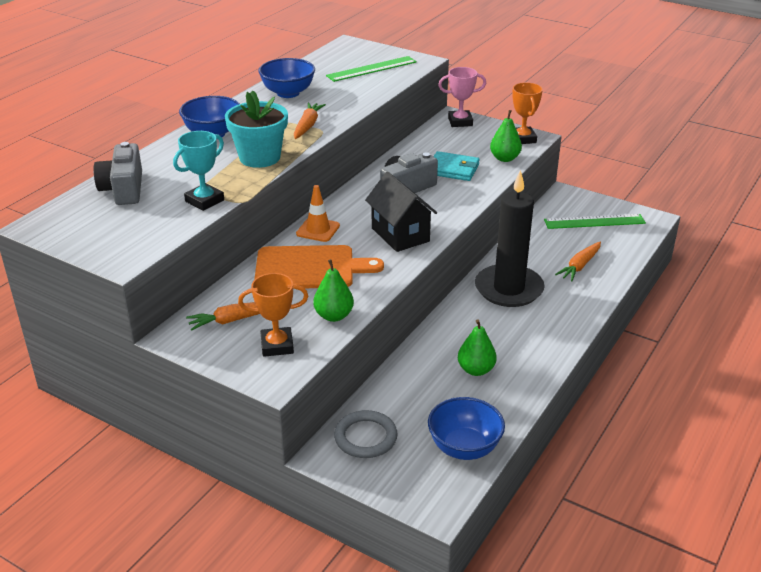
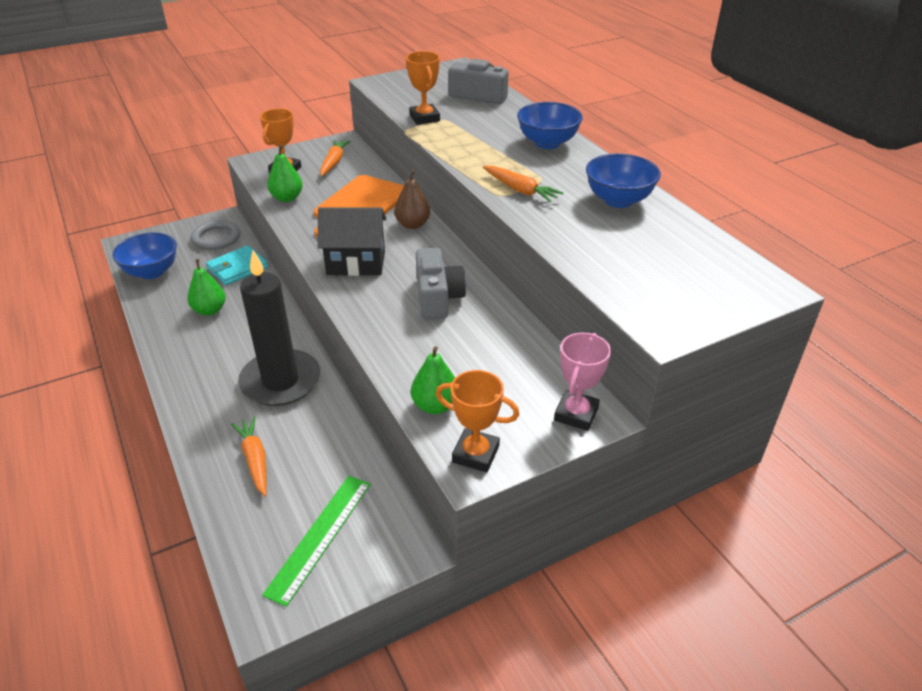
camera: 120 degrees right, 5 degrees up
turquoise trophy [173,131,224,211] -> orange trophy [406,51,440,125]
turquoise flower pot [225,90,288,168] -> none
orange traffic cone [296,185,340,242] -> brown pear [394,170,430,229]
green ruler [326,56,417,82] -> none
turquoise wallet [433,151,480,181] -> turquoise wallet moved to [206,245,268,285]

